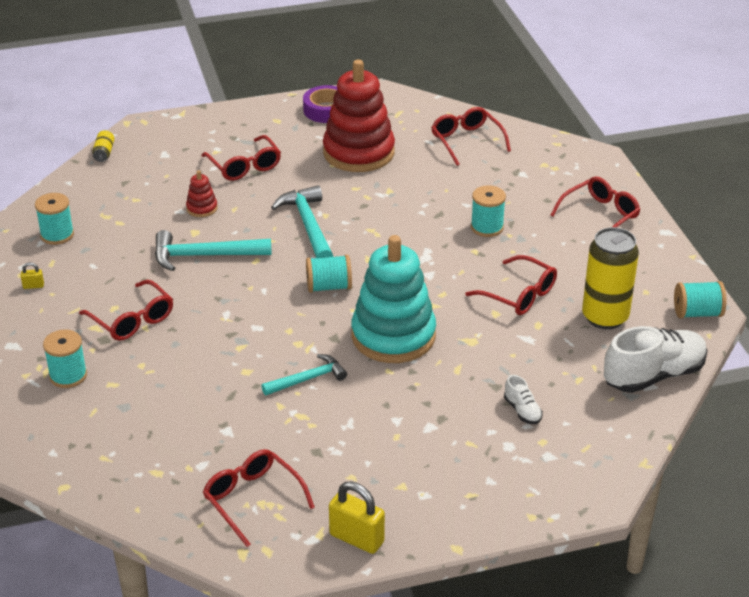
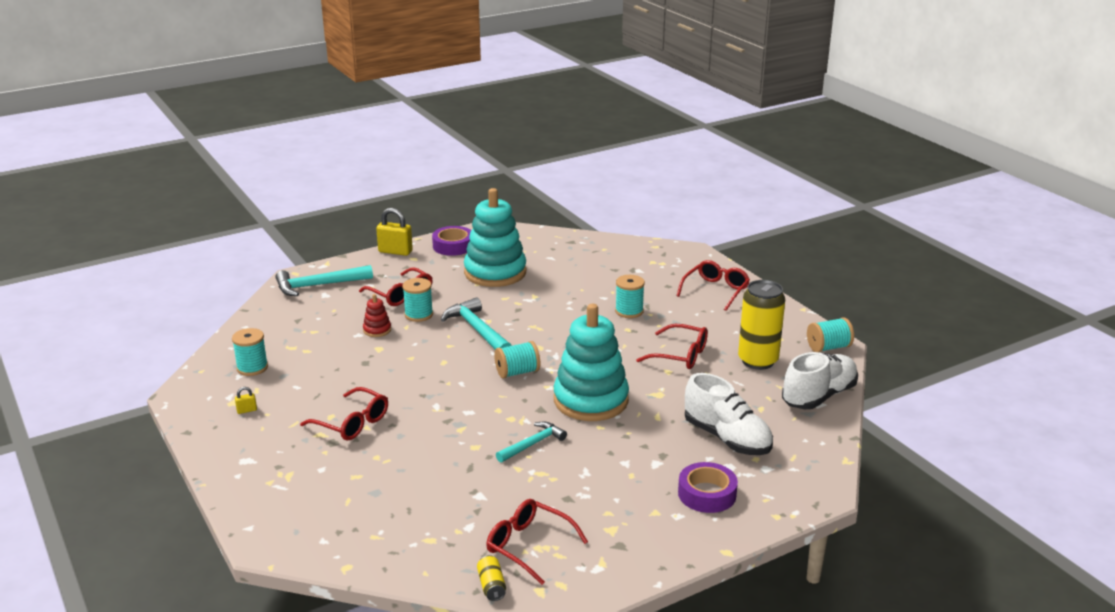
camera: 15 degrees left, 10 degrees down
turquoise spool [43,329,87,388] -> turquoise spool moved to [402,278,433,322]
yellow can [92,130,114,162] -> yellow can moved to [477,555,506,601]
turquoise hammer [155,230,271,271] -> turquoise hammer moved to [275,265,373,296]
red stacking toy [323,59,395,172] -> turquoise stacking toy [464,188,526,287]
yellow padlock [329,481,385,554] -> yellow padlock moved to [376,208,413,256]
red glasses [431,107,511,166] -> none
white shoe [504,375,543,424] -> white shoe [685,373,773,455], size x2.18
none -> purple tape [678,462,738,513]

